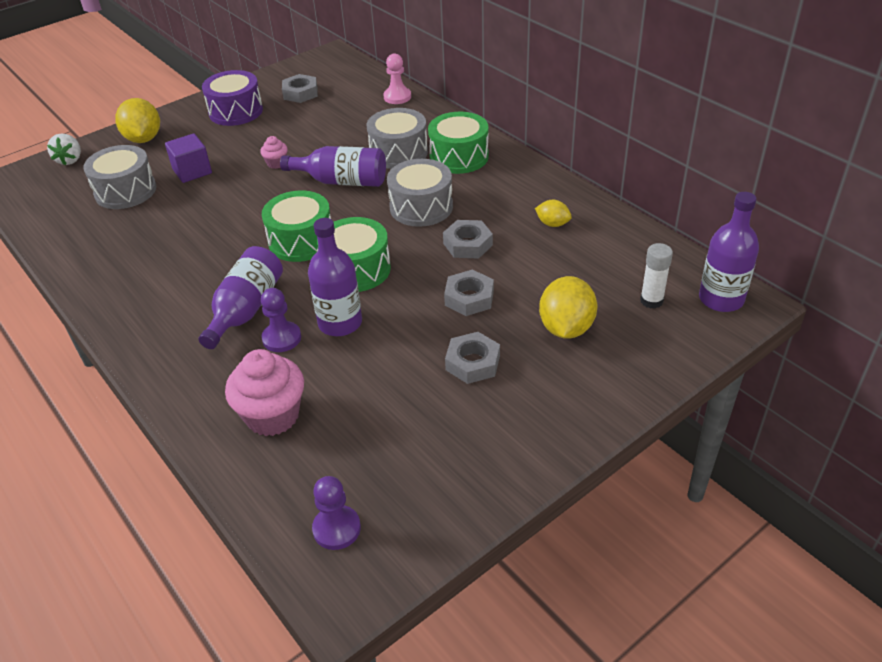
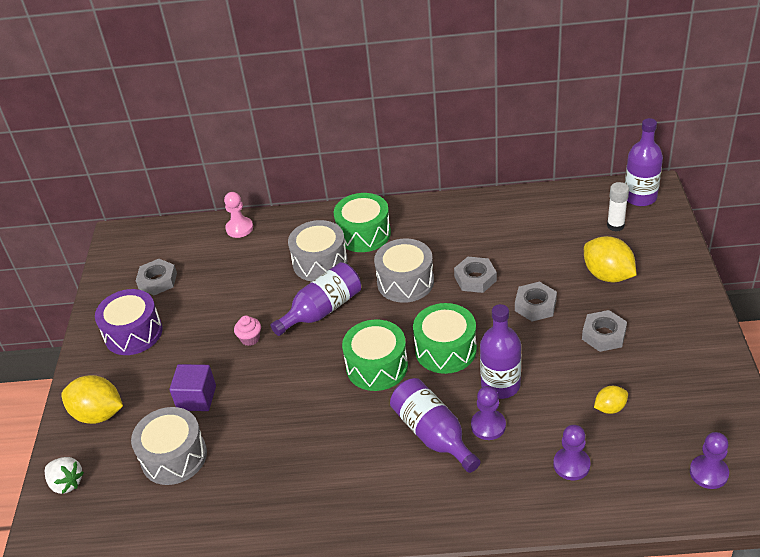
camera: 50 degrees left, 0 degrees up
pink cupcake [225,349,304,436] -> purple pawn [553,425,591,480]
yellow lemon [535,200,572,227] -> yellow lemon moved to [594,386,628,414]

